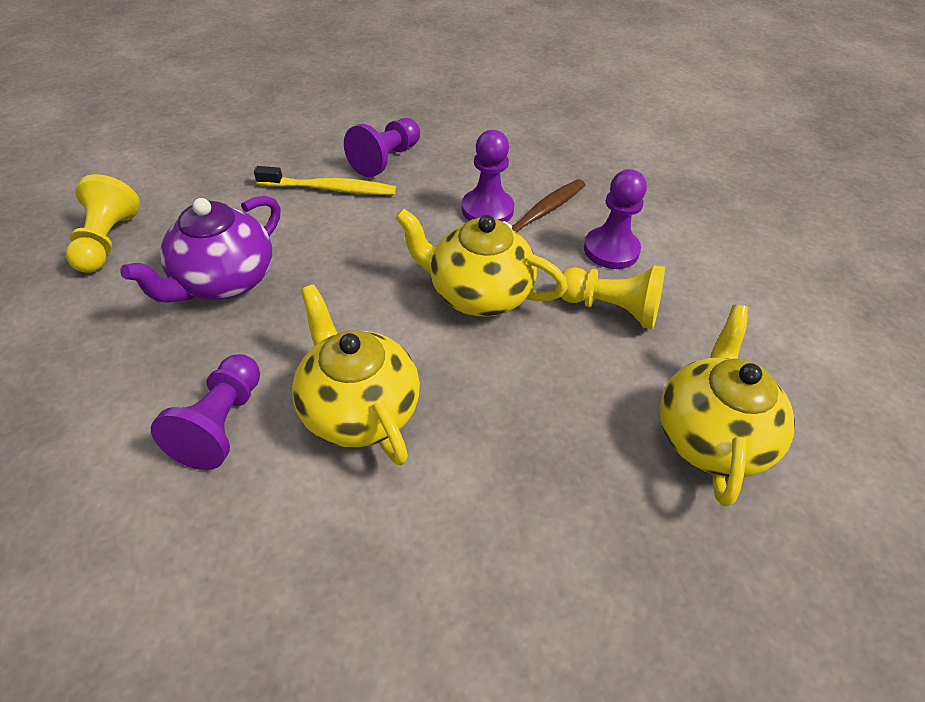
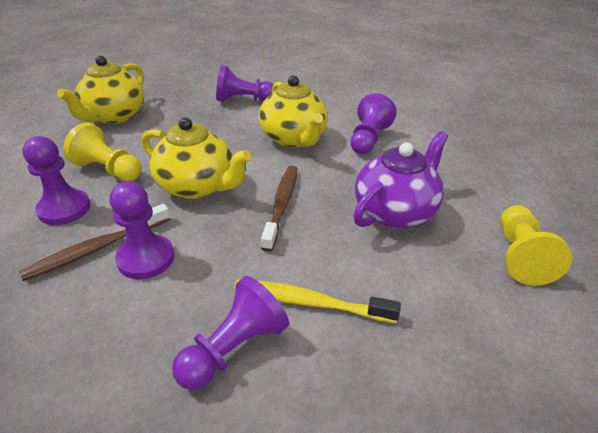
camera: 170 degrees left, 10 degrees down
none -> purple pawn [216,65,274,102]
none -> brown toothbrush [261,165,298,252]

